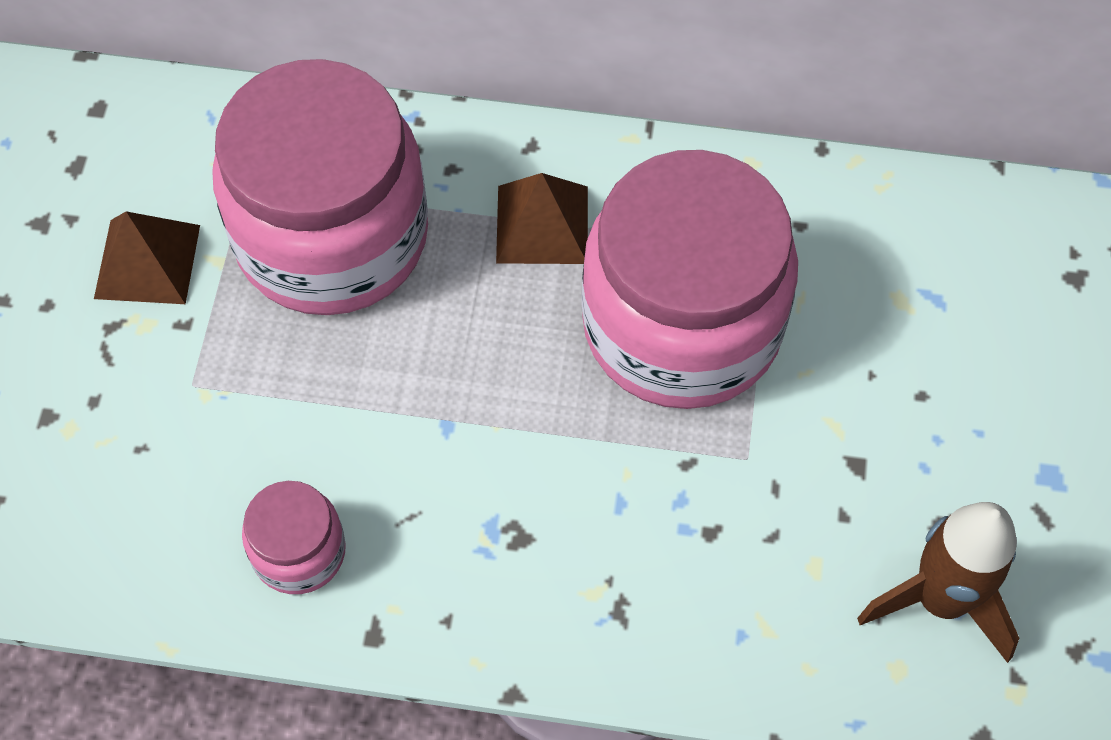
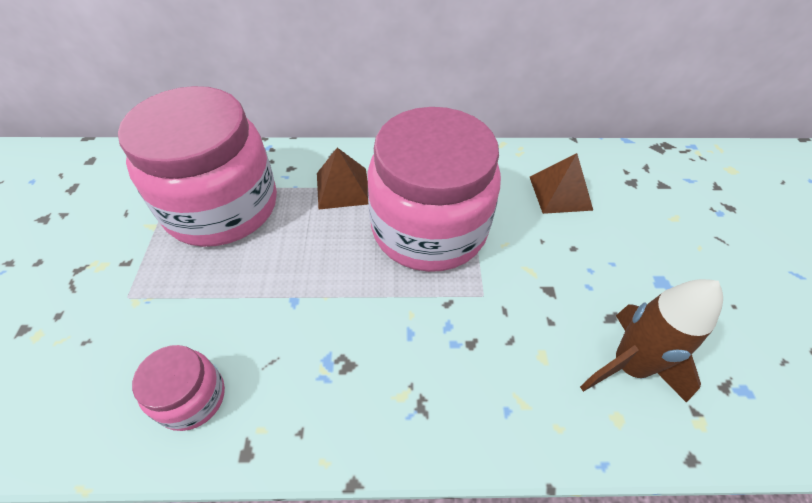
camera: 10 degrees left, 10 degrees down
brown pyramid [94,211,200,304] -> brown pyramid moved to [530,153,593,214]

